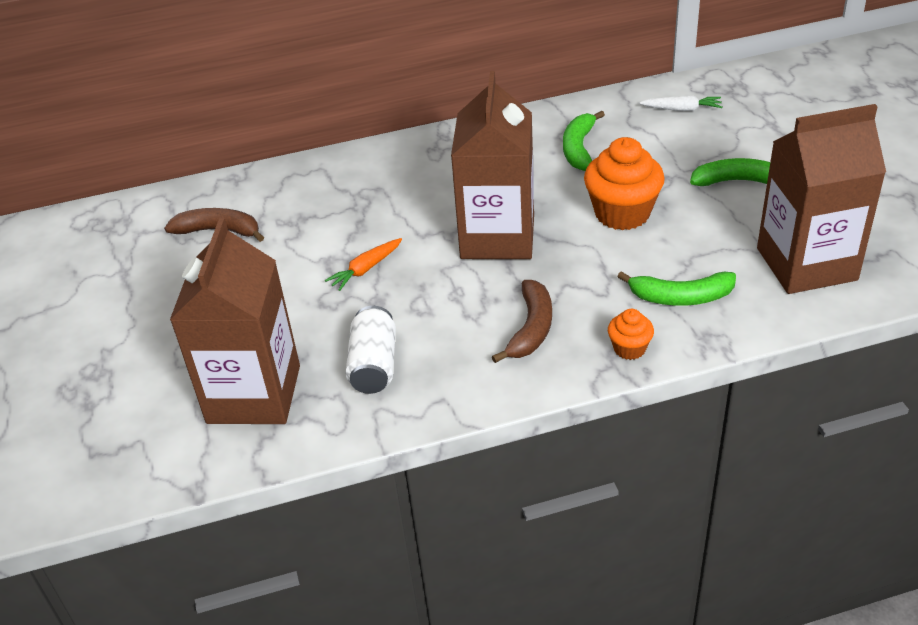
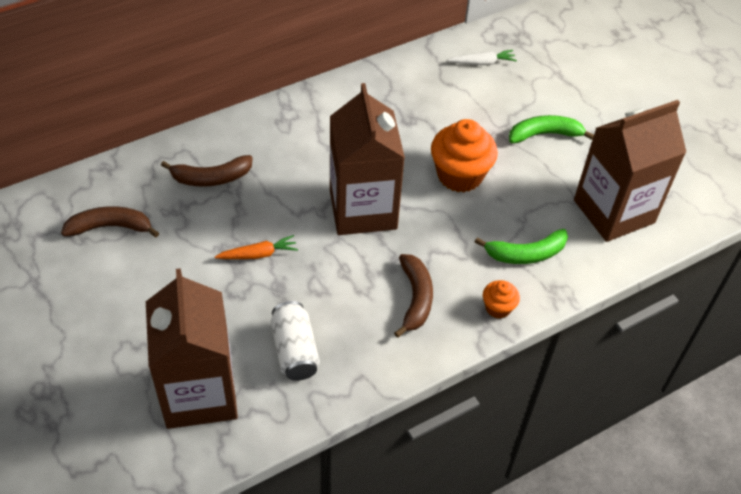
camera: 20 degrees left, 10 degrees up
orange carrot [325,238,402,291] -> orange carrot turned 135 degrees counterclockwise [215,235,298,259]
green banana [563,111,605,171] -> none
none -> brown banana [161,155,253,187]

